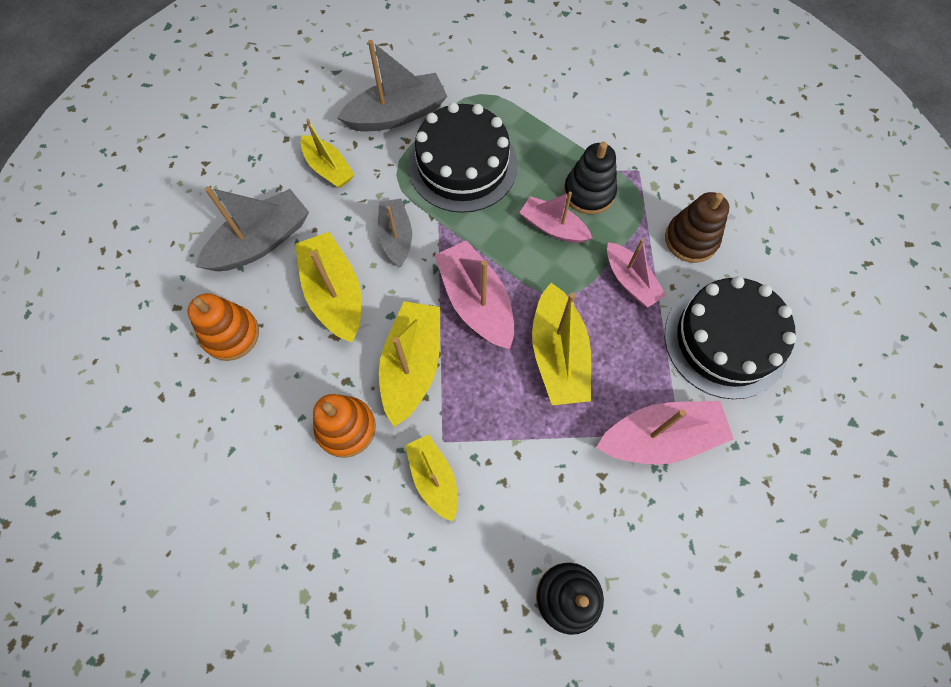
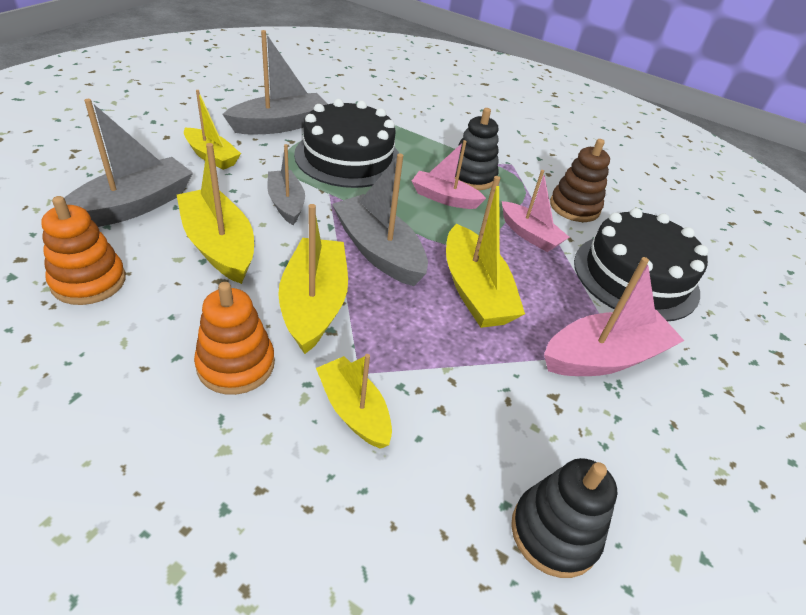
camera: 15 degrees left, 25 degrees down
pink boat [435,240,514,349] -> grey boat [332,153,428,286]

